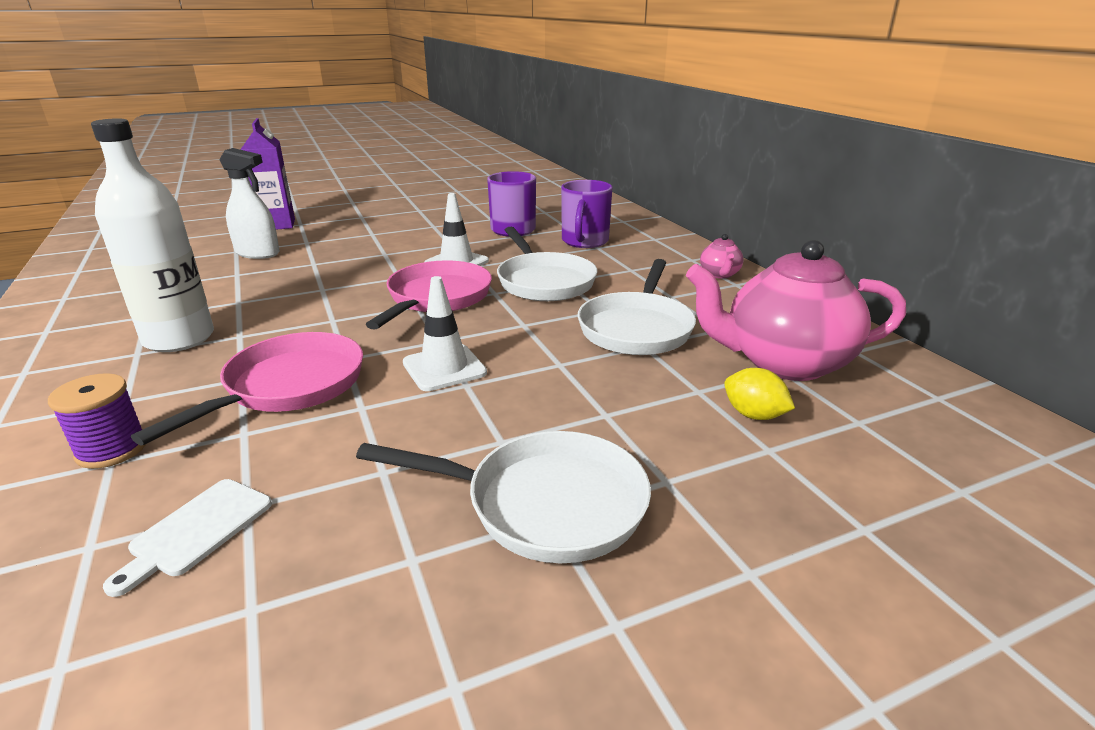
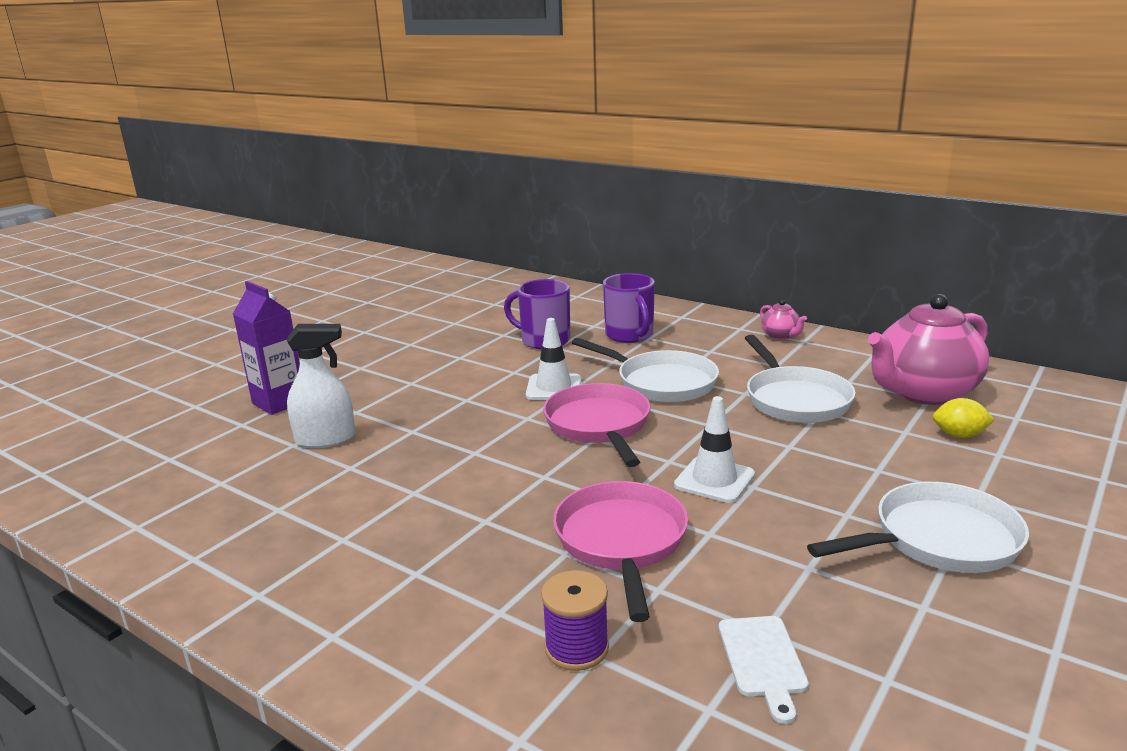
camera: 30 degrees left, 5 degrees down
white bottle [91,118,214,352] -> none

